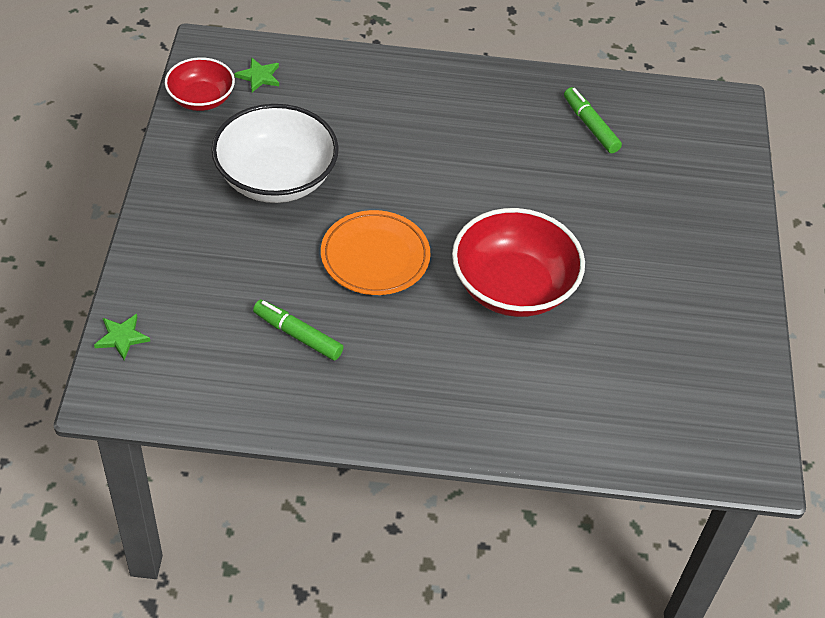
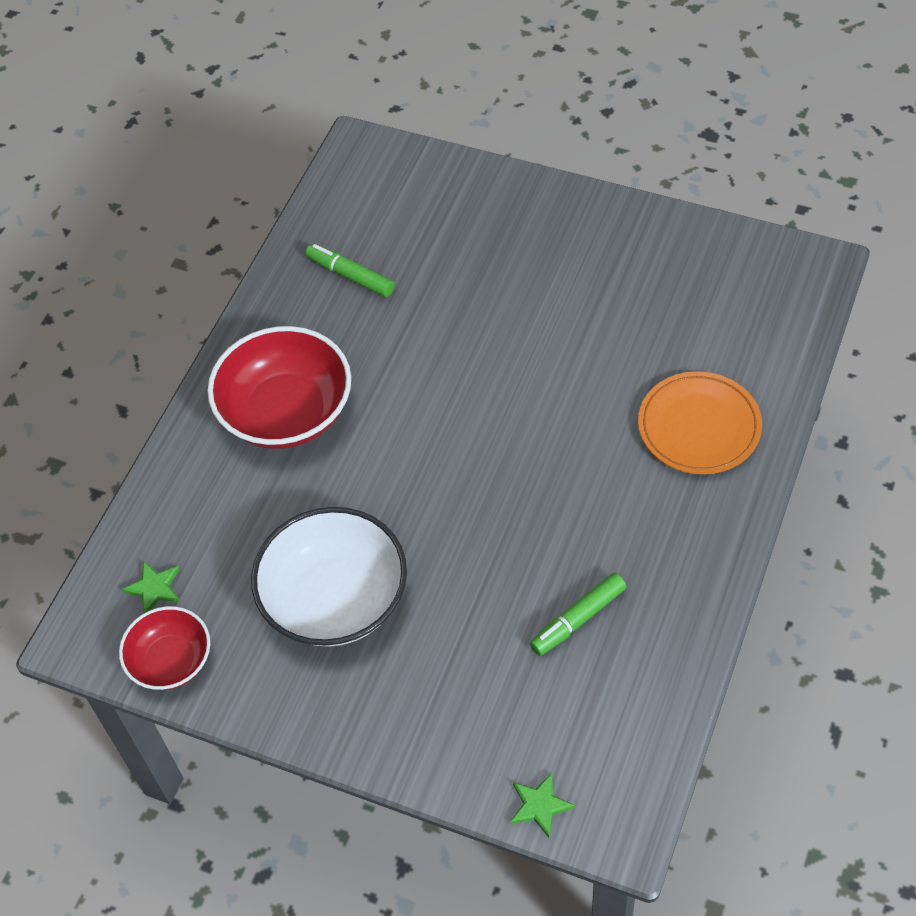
camera: 65 degrees left, 5 degrees up
orange plate [321,210,430,295] -> orange plate moved to [638,371,762,474]
red bowl [452,208,585,317] -> red bowl moved to [208,326,351,449]
green marker [564,87,622,154] -> green marker turned 45 degrees clockwise [306,243,395,297]

